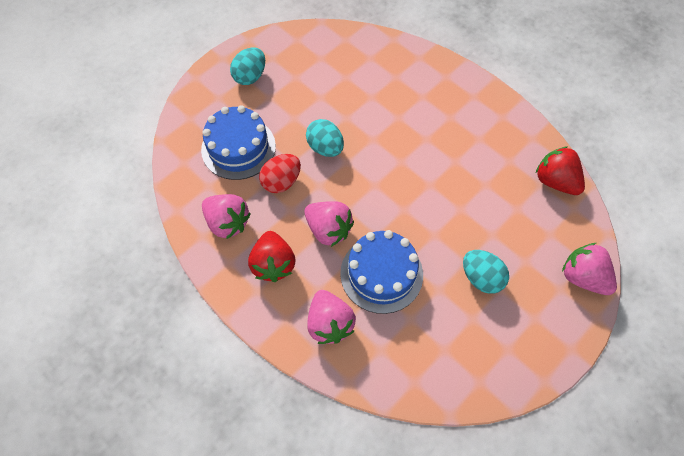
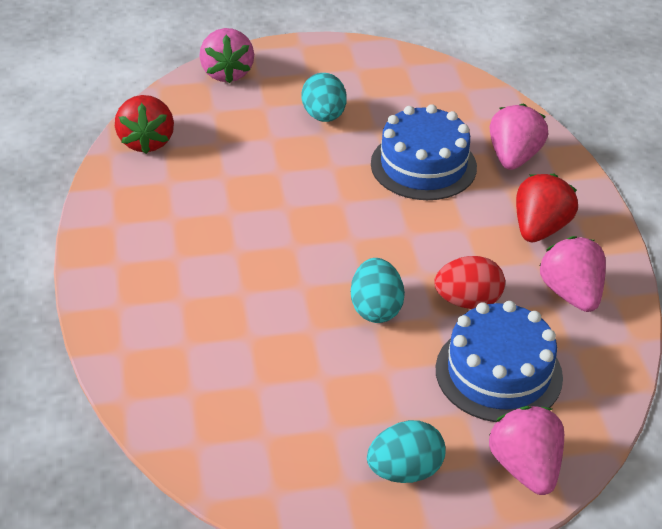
camera: 145 degrees left, 20 degrees down
pink strawberry [304,201,354,247] -> pink strawberry moved to [489,406,564,495]

